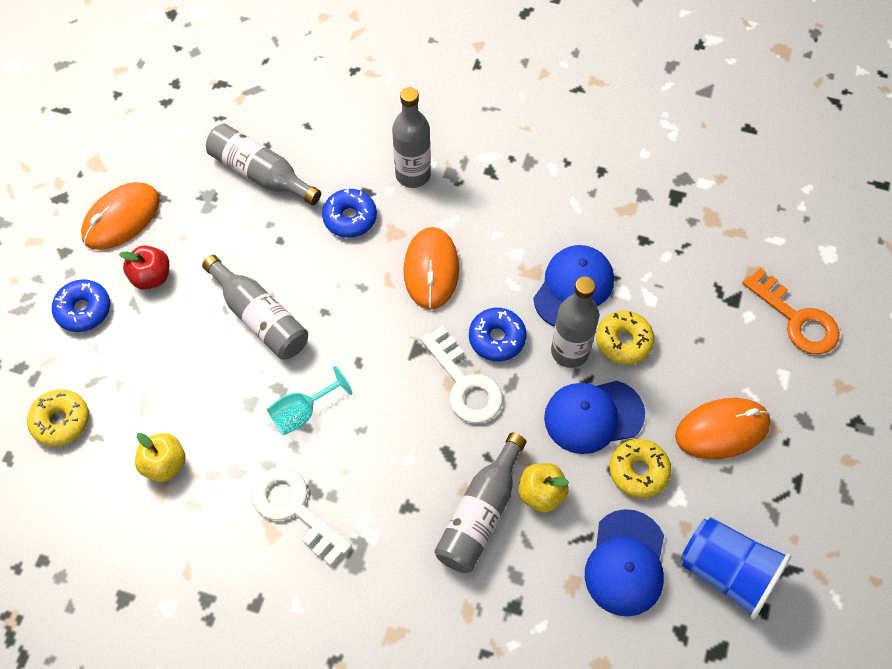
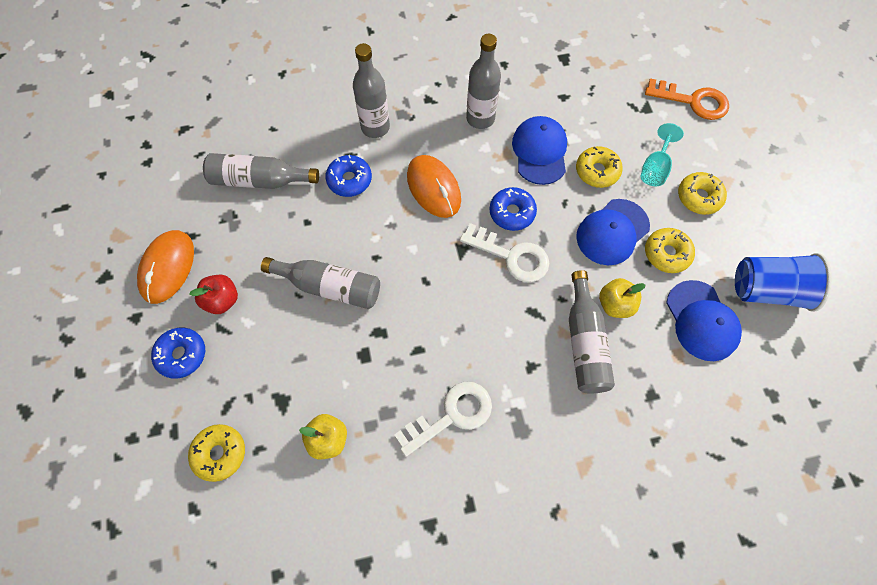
camera: 30 degrees left, 5 degrees up
white key [252,467,352,566] -> white key turned 135 degrees clockwise [394,382,492,457]
turquoise goblet [267,366,352,435] -> turquoise goblet moved to [641,123,684,187]
grey bottle [551,277,599,368] -> grey bottle moved to [466,34,501,129]
orange mouse [675,398,771,460] -> yellow donut [678,172,727,215]

